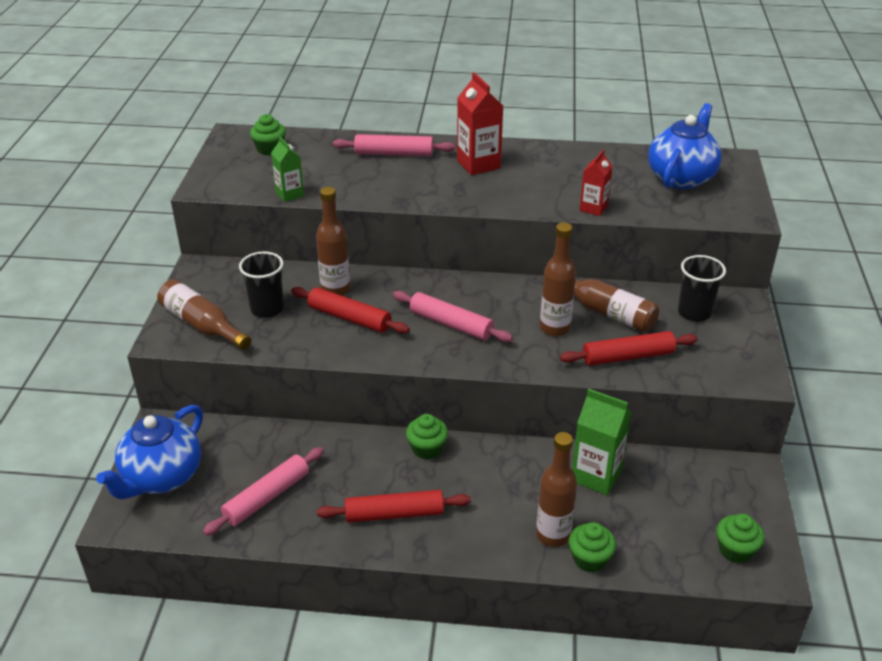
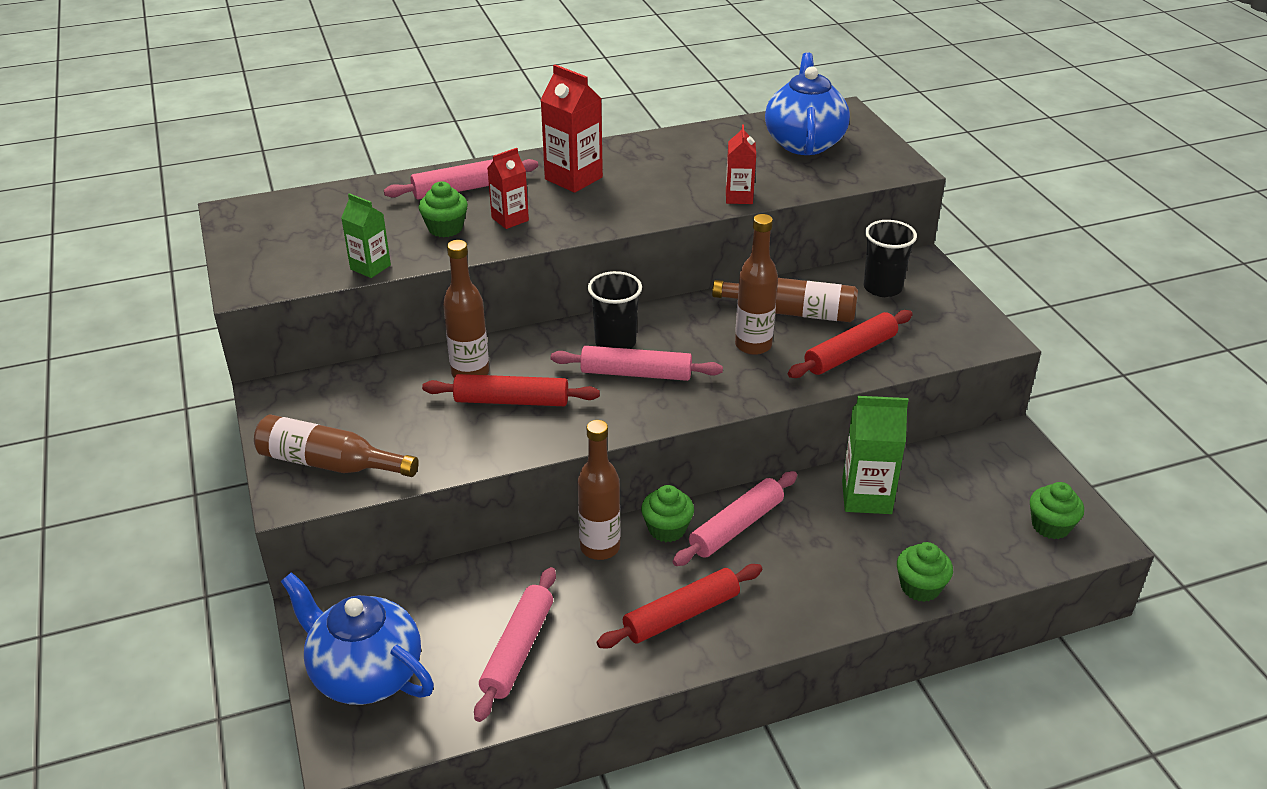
camera: 25 degrees left, 0 degrees up
blue teapot [96,405,203,499] -> blue teapot turned 120 degrees clockwise [281,572,434,705]
black cup [239,252,284,318] -> black cup moved to [588,271,642,349]
green cupcake [250,114,286,156] -> green cupcake moved to [419,182,468,237]
brown bottle [536,432,577,547] -> brown bottle moved to [578,420,621,560]
none -> red carton [487,148,529,229]
none -> pink rolling pin [673,471,797,566]

